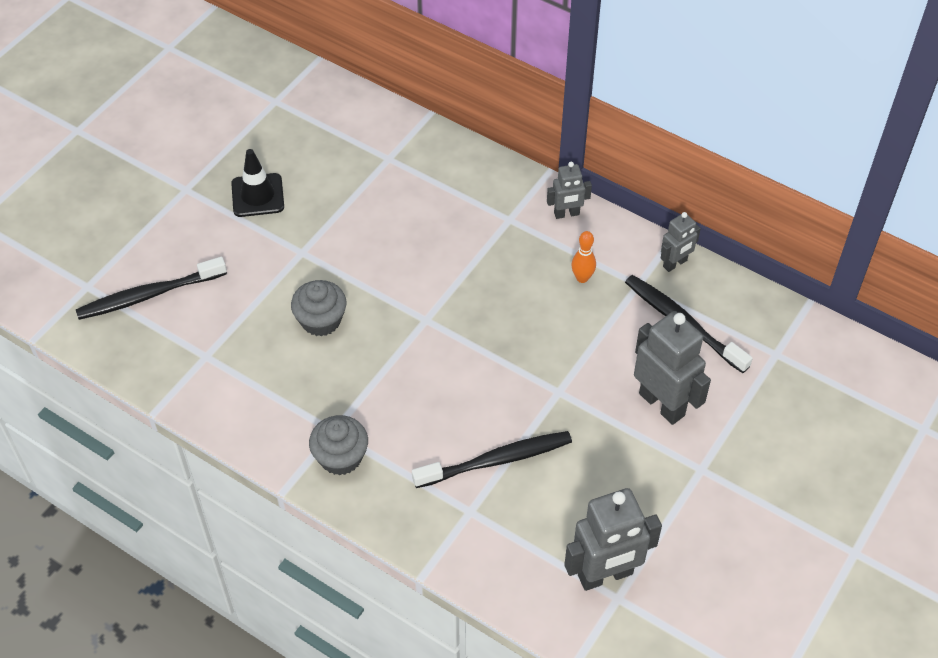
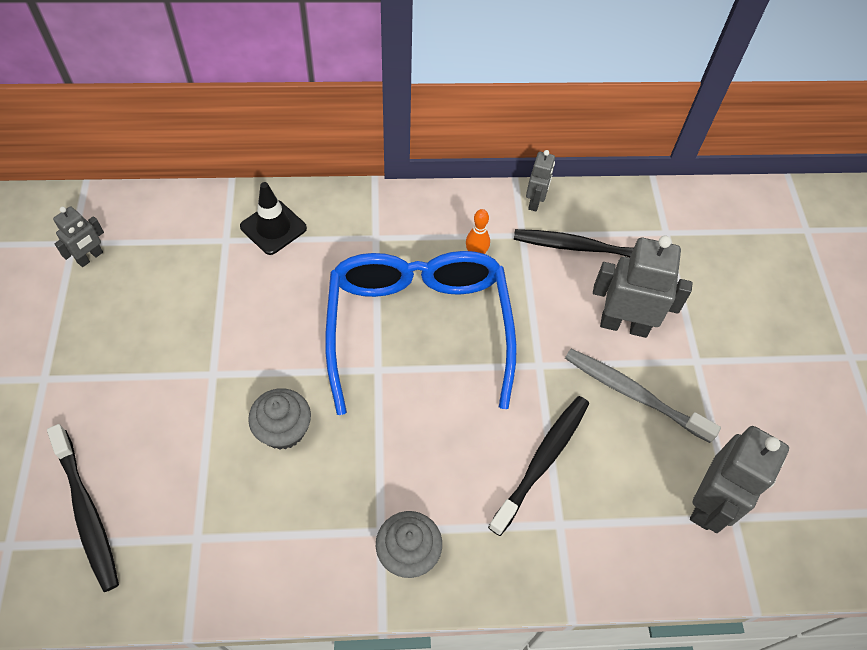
camera: 40 degrees left, 5 degrees up
black toothbrush [76,257,227,320] -> black toothbrush turned 60 degrees counterclockwise [47,424,119,592]
black traffic cone [231,149,284,217] -> black traffic cone moved to [240,182,307,255]
grey robot [547,162,592,219] -> grey robot moved to [53,206,104,267]
none -> blue glasses [325,251,517,415]
none -> grey toothbrush [565,349,721,443]

